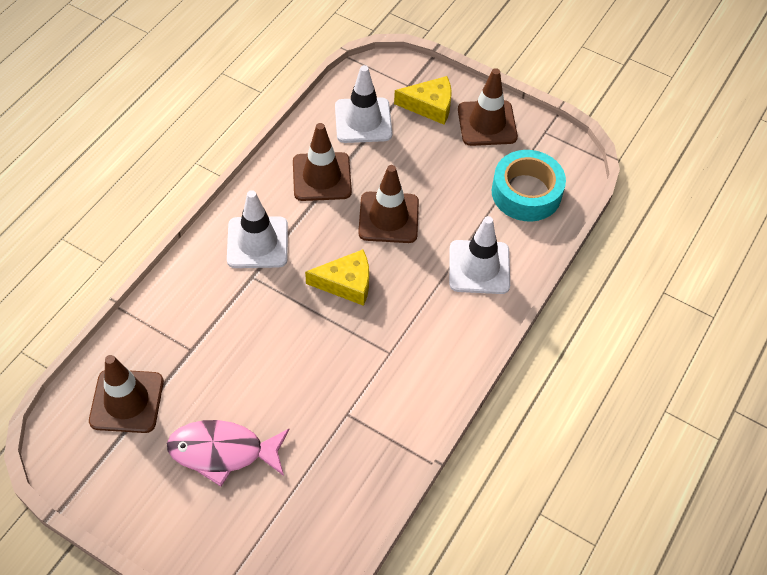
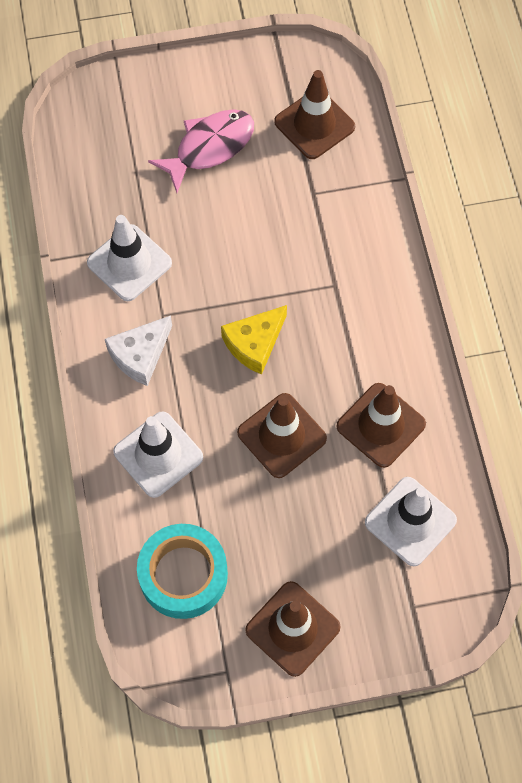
camera: 140 degrees right, 10 degrees up
white traffic cone [227,190,288,268] -> white traffic cone moved to [87,215,172,301]
yellow cheese [394,76,452,125] -> none
none -> white cheese [105,315,172,386]

